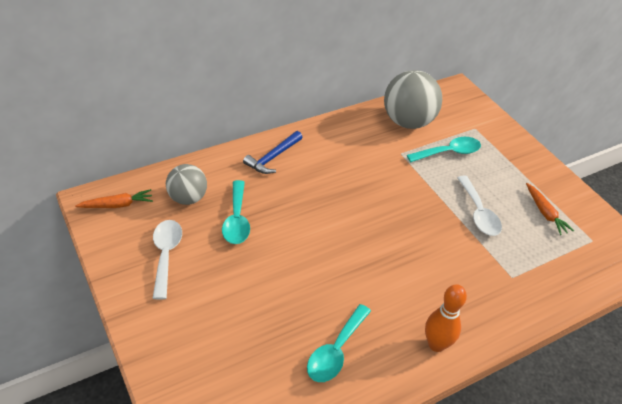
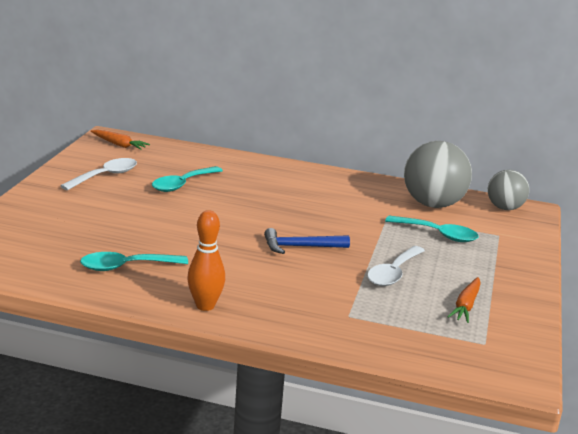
camera: 45 degrees right, 20 degrees down
grey ball [166,164,207,205] -> grey ball moved to [488,170,529,210]
blue hammer [243,131,303,174] -> blue hammer moved to [264,228,350,254]

